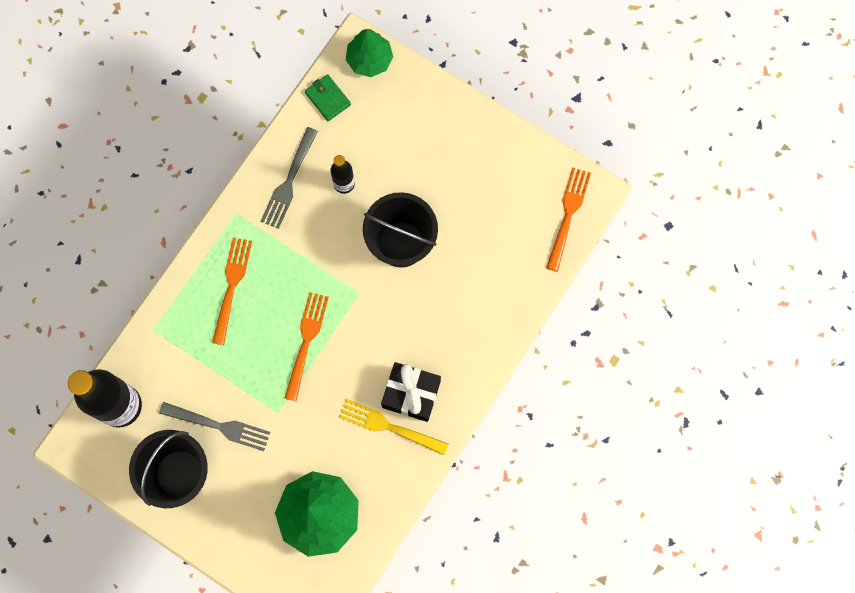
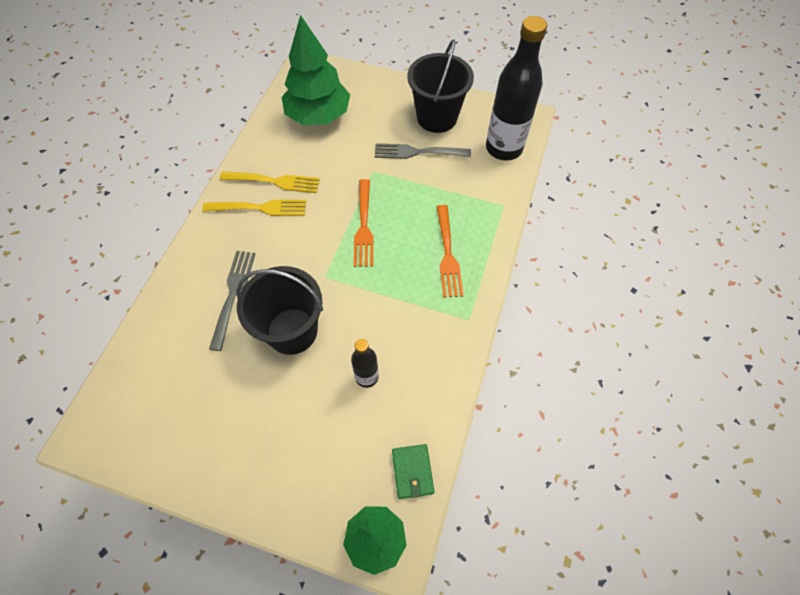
camera: 165 degrees right, 15 degrees down
grey fork [261,127,318,229] -> grey fork moved to [209,251,255,351]
green wallet [305,74,351,121] -> green wallet turned 45 degrees clockwise [392,444,434,499]
black gift [381,362,441,422] -> yellow fork [203,200,306,216]
orange fork [546,167,591,272] -> none

